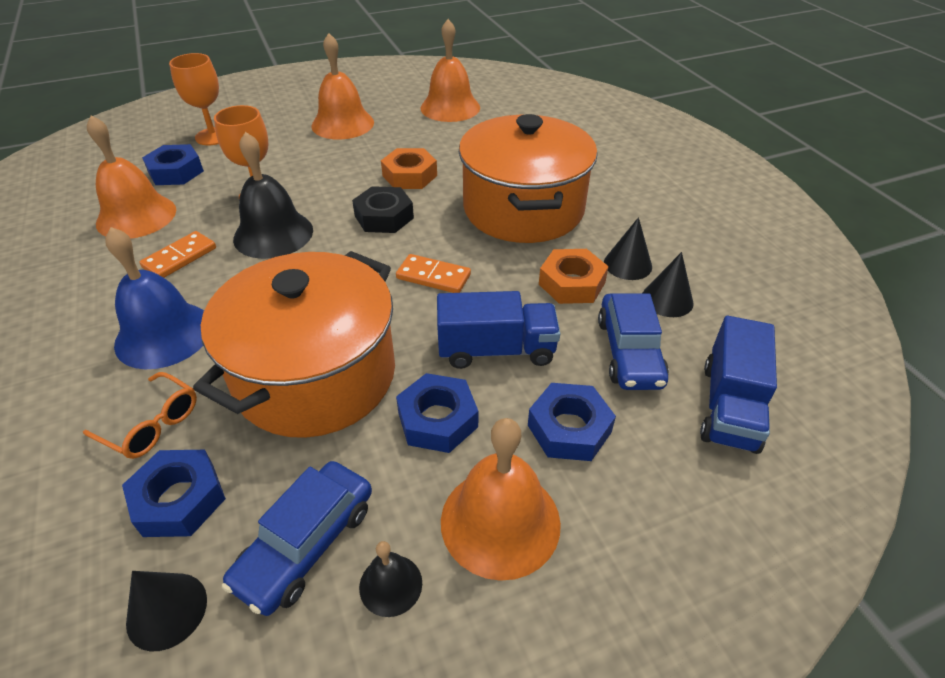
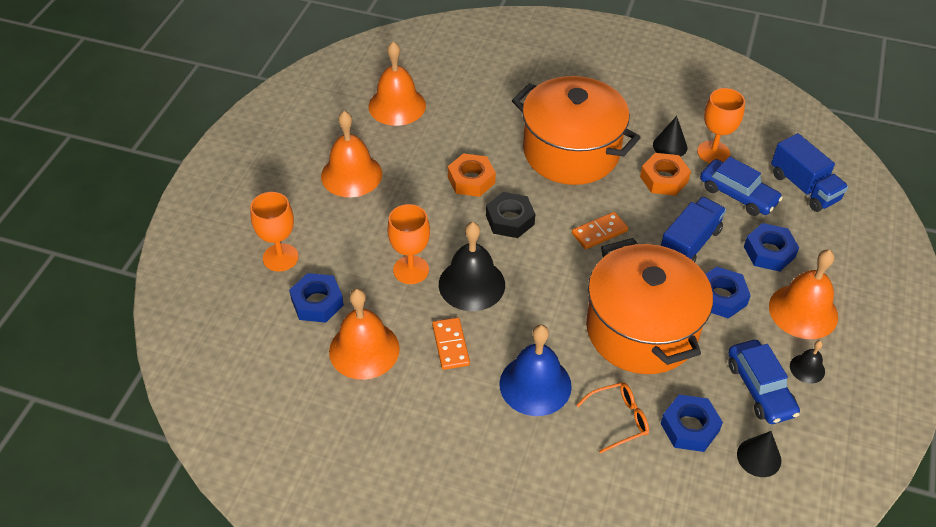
camera: 50 degrees left, 5 degrees up
black cone [642,252,694,317] -> orange goblet [697,88,745,163]

